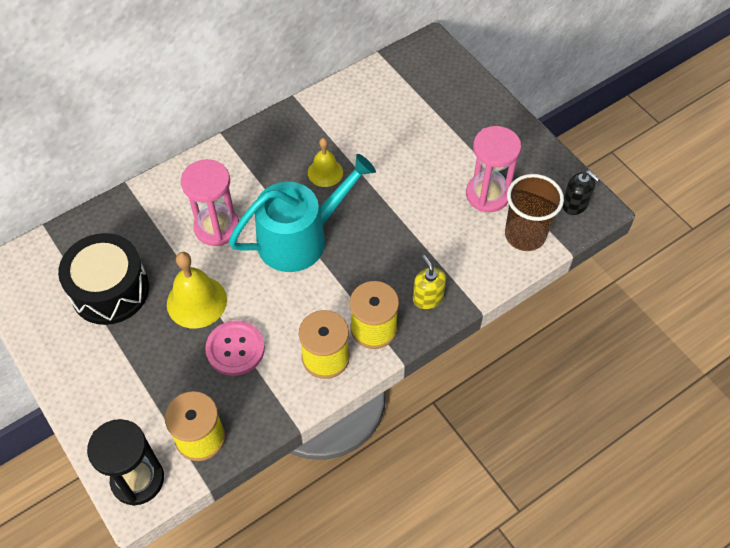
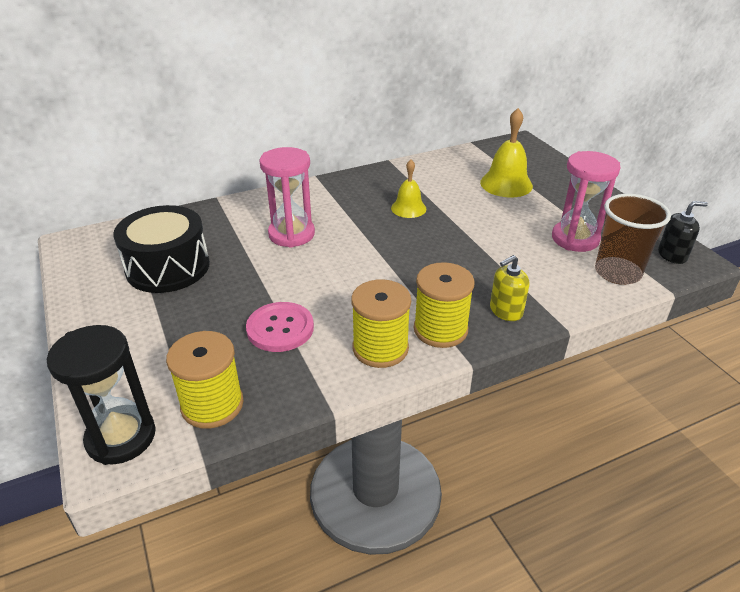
camera: 10 degrees right, 20 degrees down
yellow bell [167,252,227,329] -> yellow bell moved to [480,108,533,197]
turquoise watering can [229,154,376,272] -> none
yellow soap dispenser [413,255,446,309] -> yellow soap dispenser turned 105 degrees counterclockwise [490,255,529,321]
black soap dispenser [563,170,600,215] -> black soap dispenser turned 60 degrees counterclockwise [658,201,708,264]

